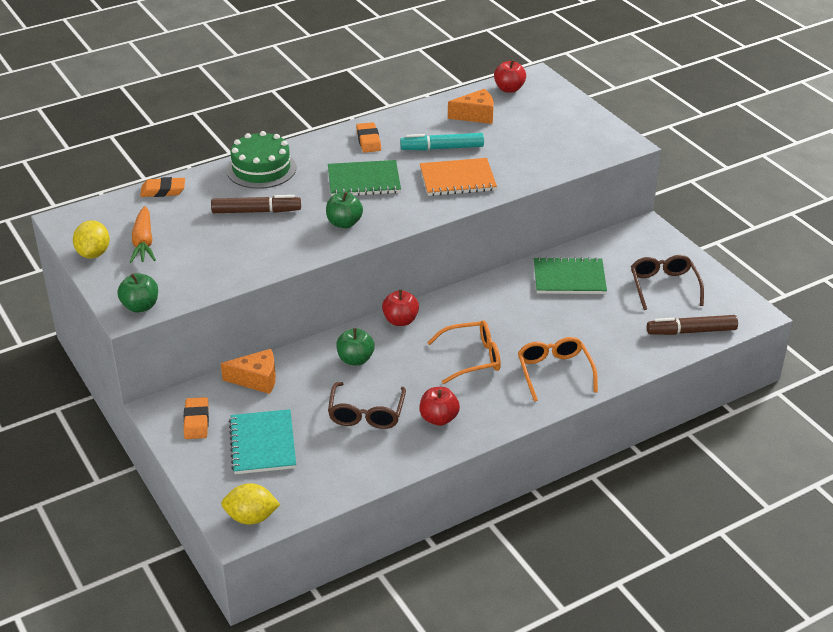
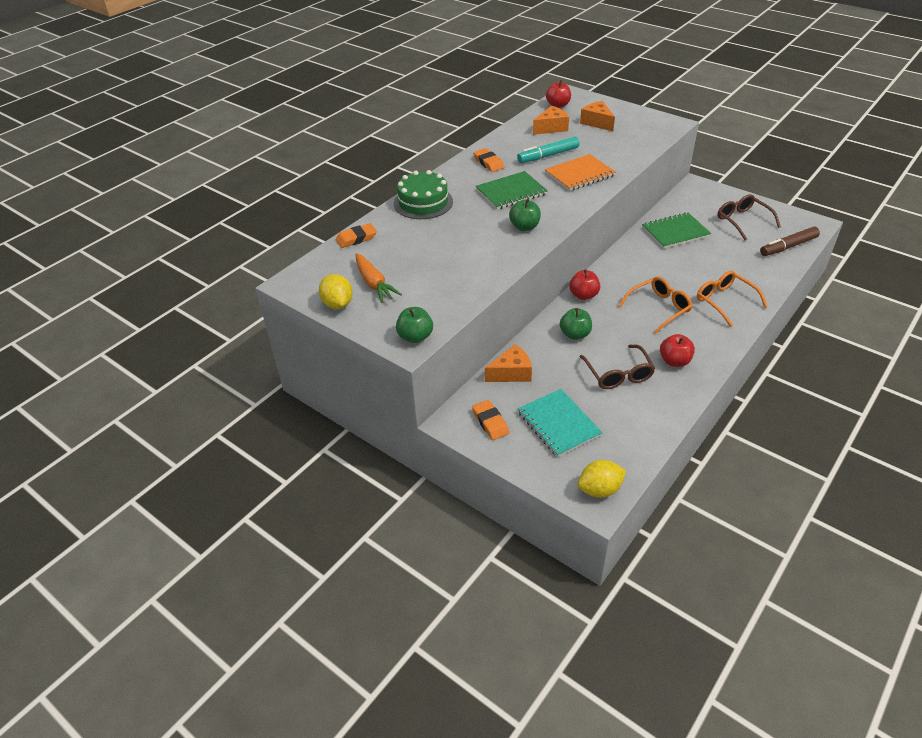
camera: 20 degrees left, 5 degrees up
brown marker [211,195,301,213] -> none
none -> orange cheese [580,101,615,131]

